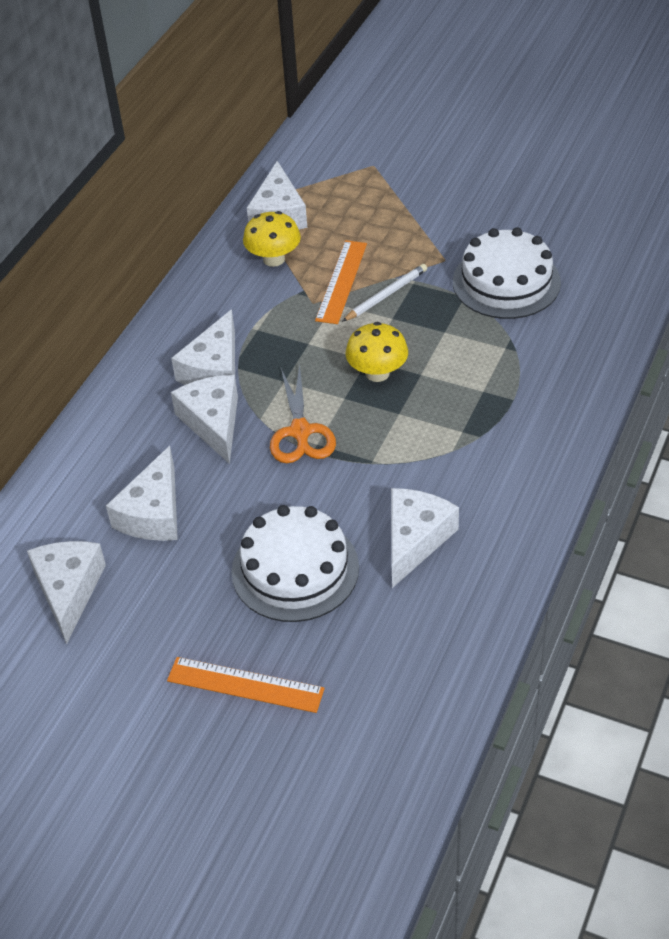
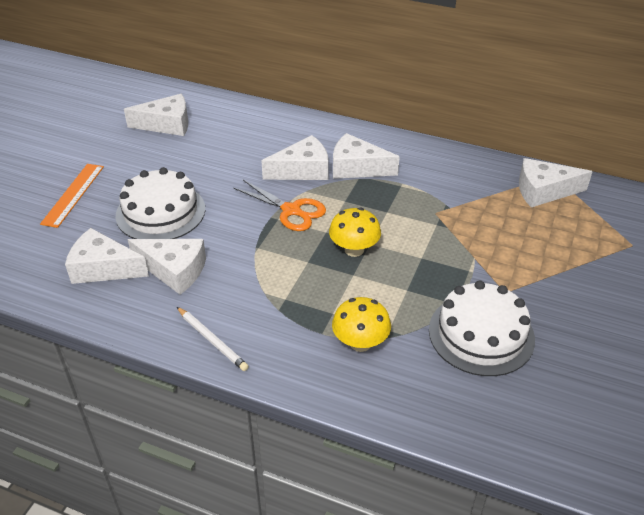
camera: 85 degrees right, 5 degrees down
white cheese [106,446,178,541] -> white cheese moved to [65,228,149,284]
yellow mushroom [243,211,301,267] -> yellow mushroom moved to [332,297,391,352]
orange scissors [270,365,336,463] -> orange scissors turned 135 degrees counterclockwise [234,180,326,231]
orange ruler [315,240,367,324] -> none
white pencil [342,264,427,322] -> white pencil moved to [177,307,249,371]

